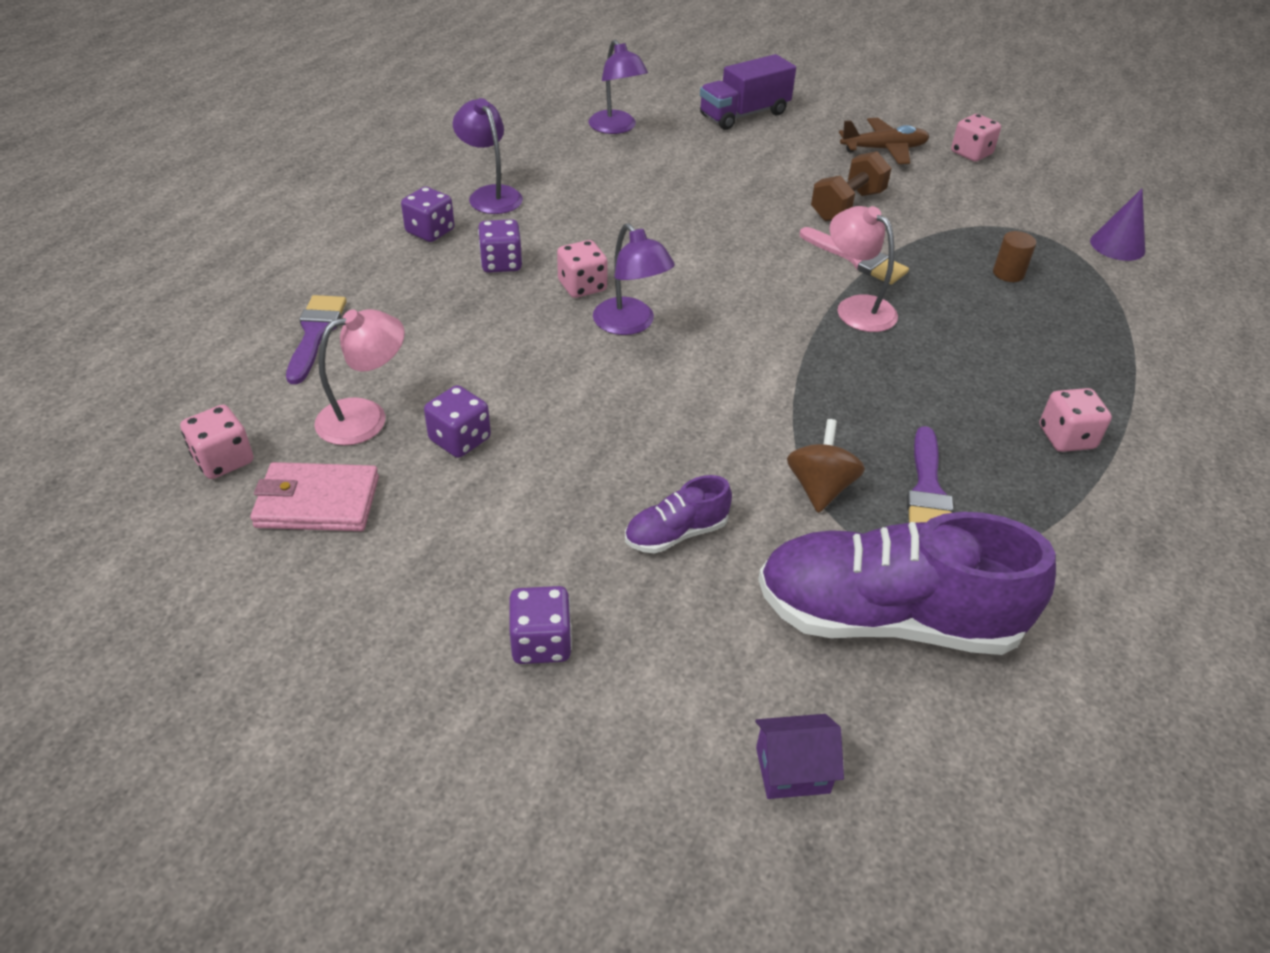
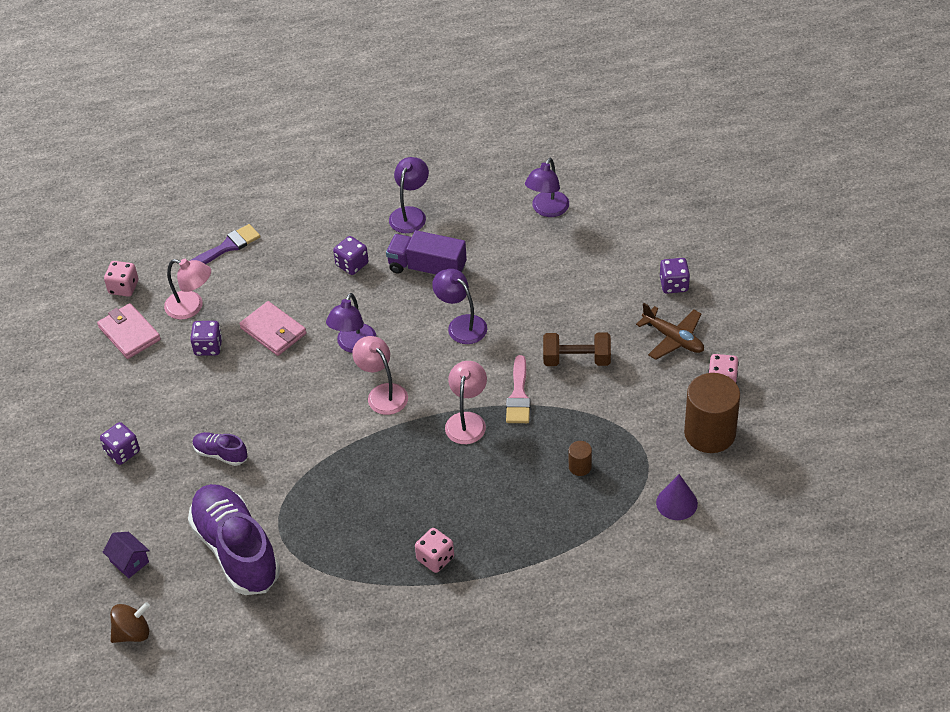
camera: 55 degrees right, 5 degrees up
purple dice [401,187,454,242] -> purple dice moved to [660,258,690,294]
pink dice [557,240,608,298] -> none
purple truck [700,54,796,130] -> purple truck moved to [386,230,467,275]
brown spinning top [787,419,865,513] -> brown spinning top moved to [110,602,150,643]
purple brush [907,426,953,523] -> none
none -> pink wallet [239,301,306,356]
none -> pink lamp [352,336,408,415]
none -> purple lamp [432,269,487,344]
none -> brown cylinder [684,373,740,453]

